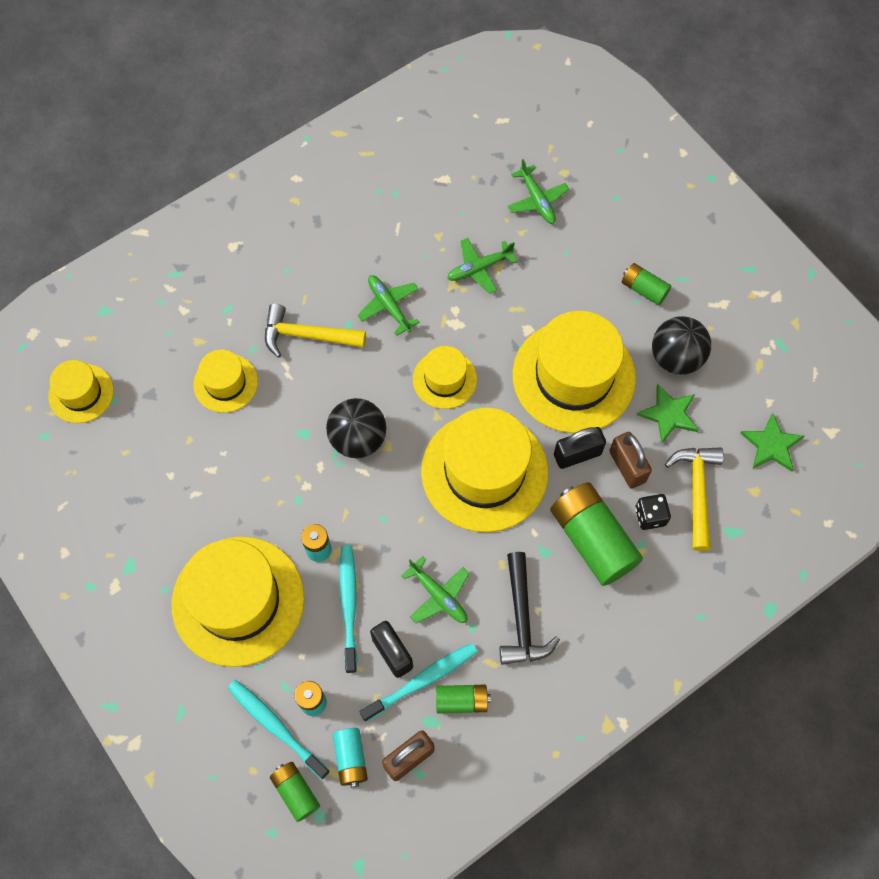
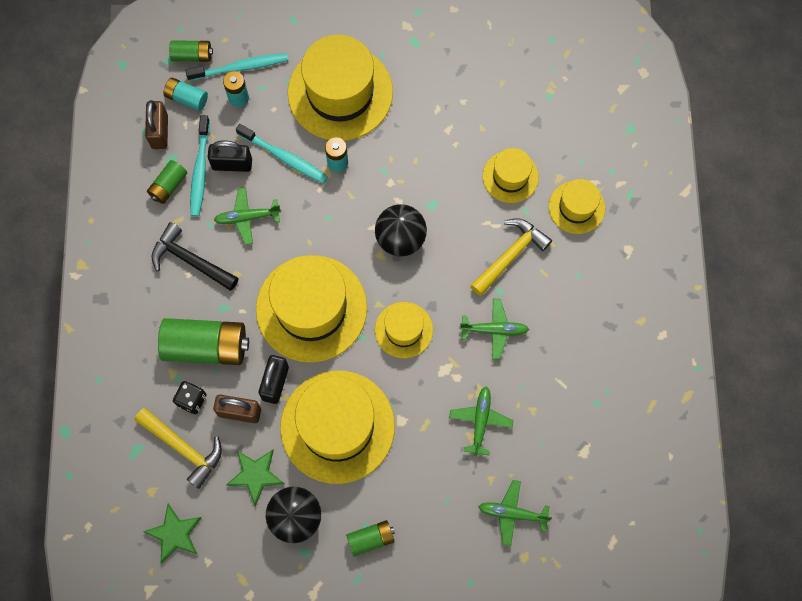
camera: 125 degrees right, 5 degrees up
yellow hat [49,360,114,423] -> yellow hat moved to [549,179,605,234]

